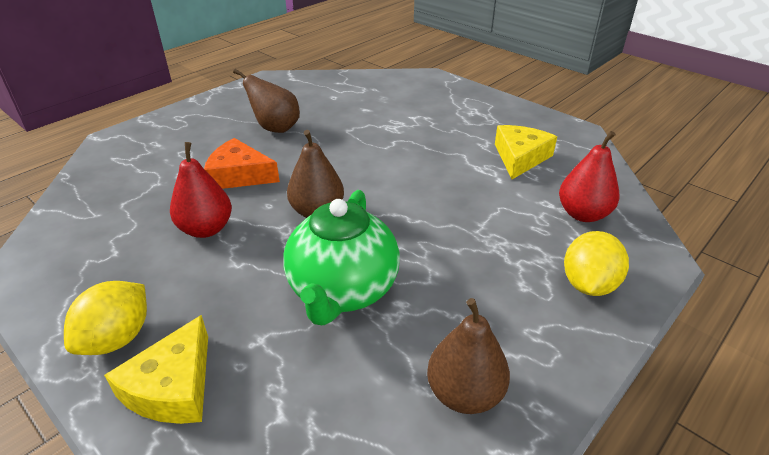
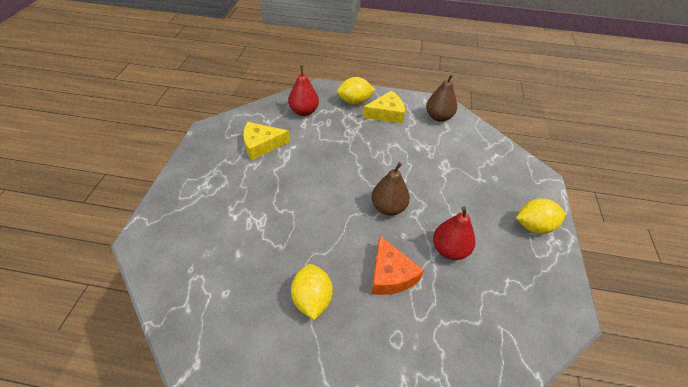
camera: 125 degrees left, 10 degrees up
yellow cheese [104,315,208,424] -> yellow cheese moved to [363,91,405,124]
brown pear [233,69,300,133] -> yellow lemon [291,264,333,320]
green teapot [283,190,400,325] -> none

